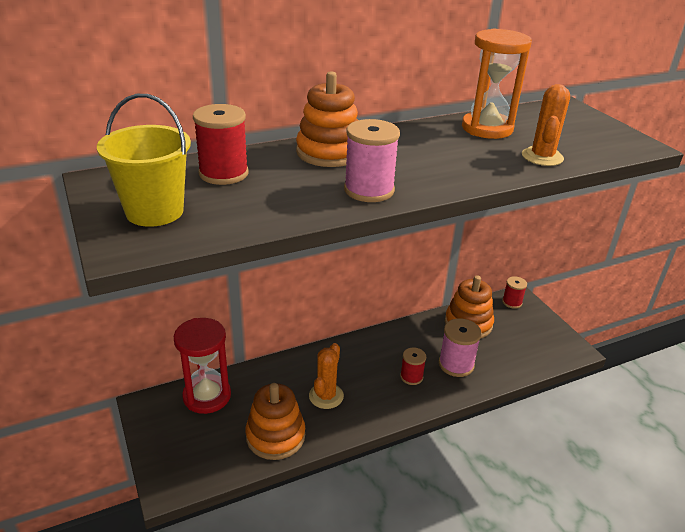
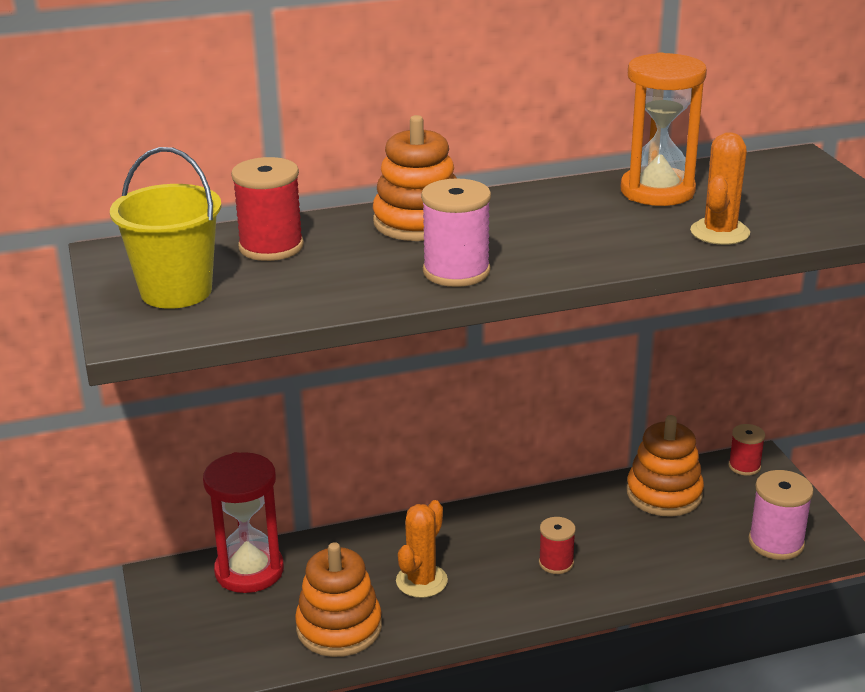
camera: 10 degrees right, 5 degrees down
pink spool [439,318,482,377] -> pink spool moved to [748,470,814,560]

